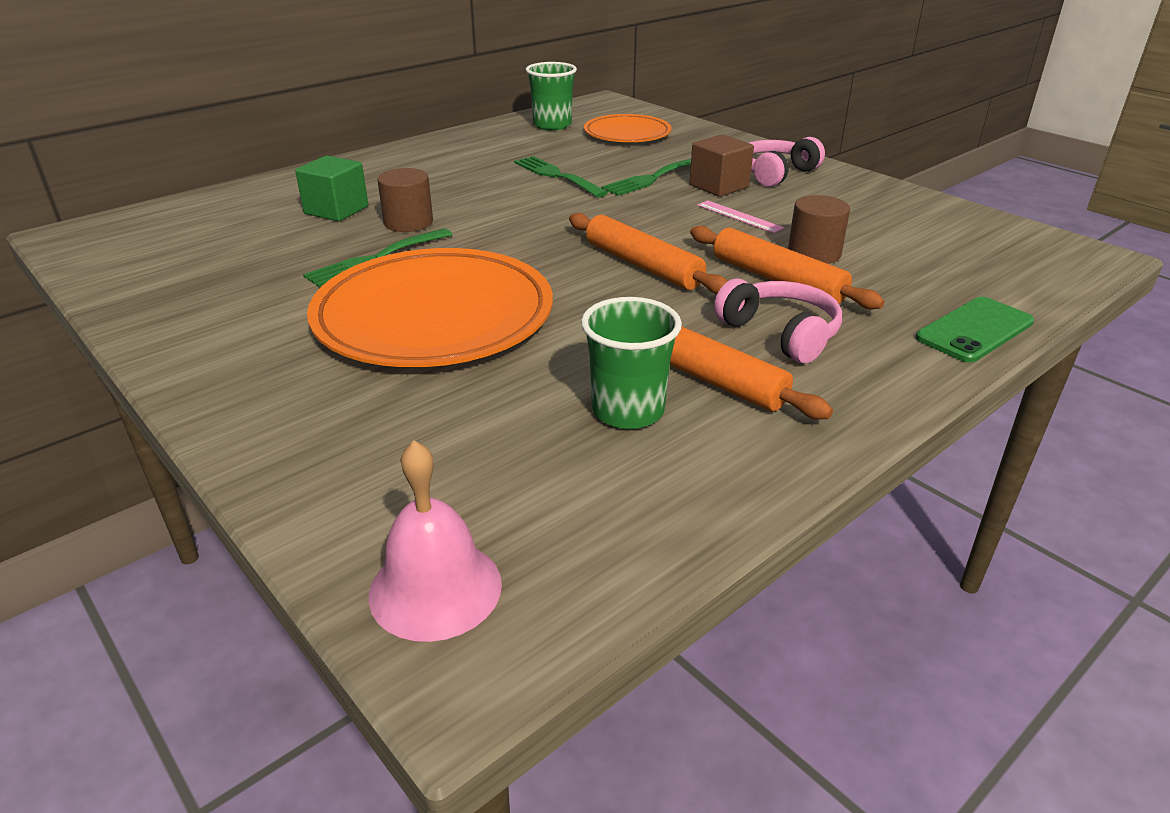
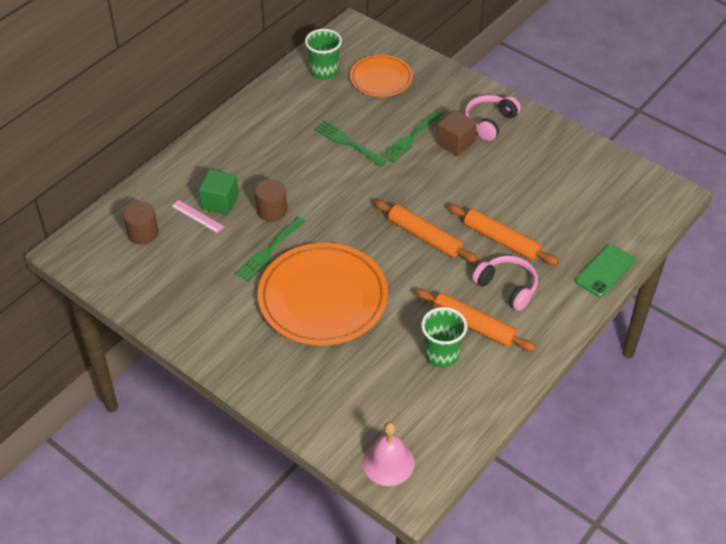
camera: 10 degrees left, 15 degrees up
pink ruler [697,200,784,233] -> pink ruler moved to [171,200,224,233]
brown cylinder [788,195,850,264] -> brown cylinder moved to [123,201,159,244]

